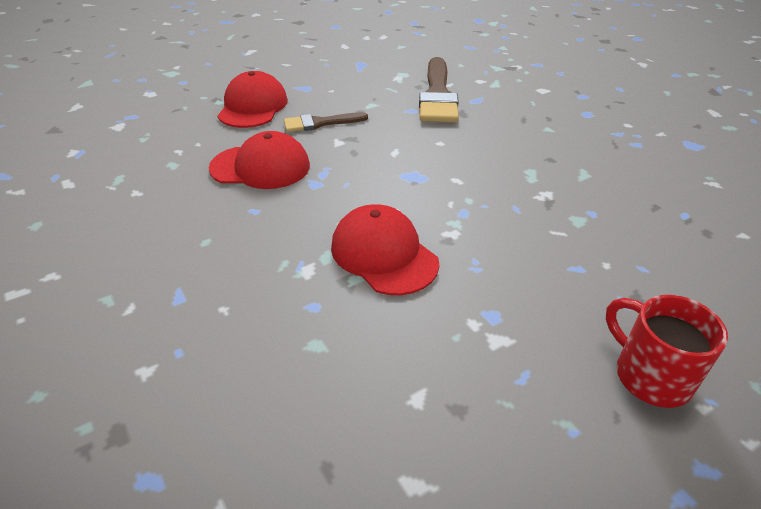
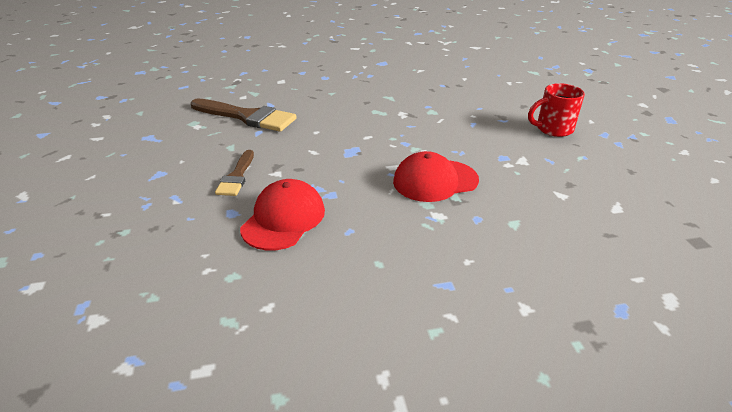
camera: 70 degrees left, 5 degrees down
red cap [217,71,288,128] -> none

